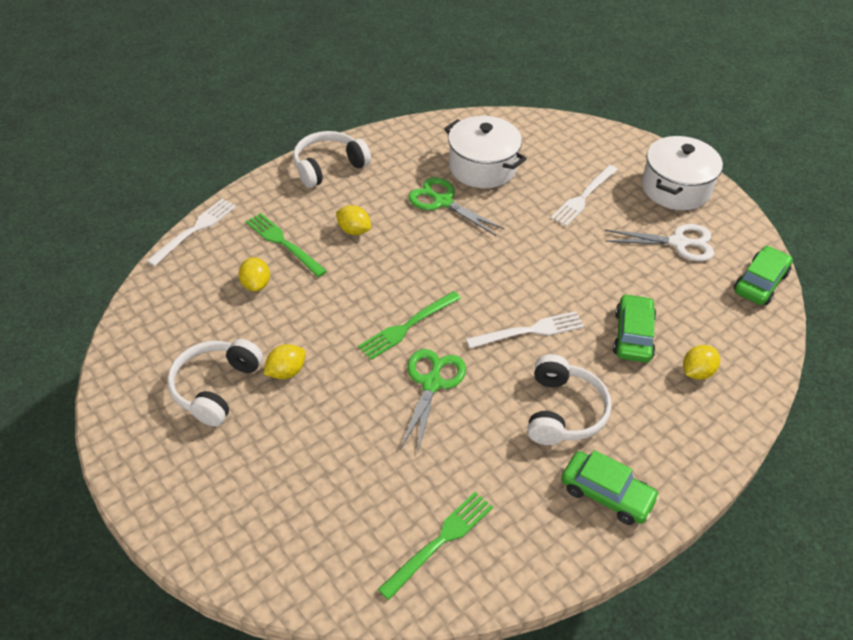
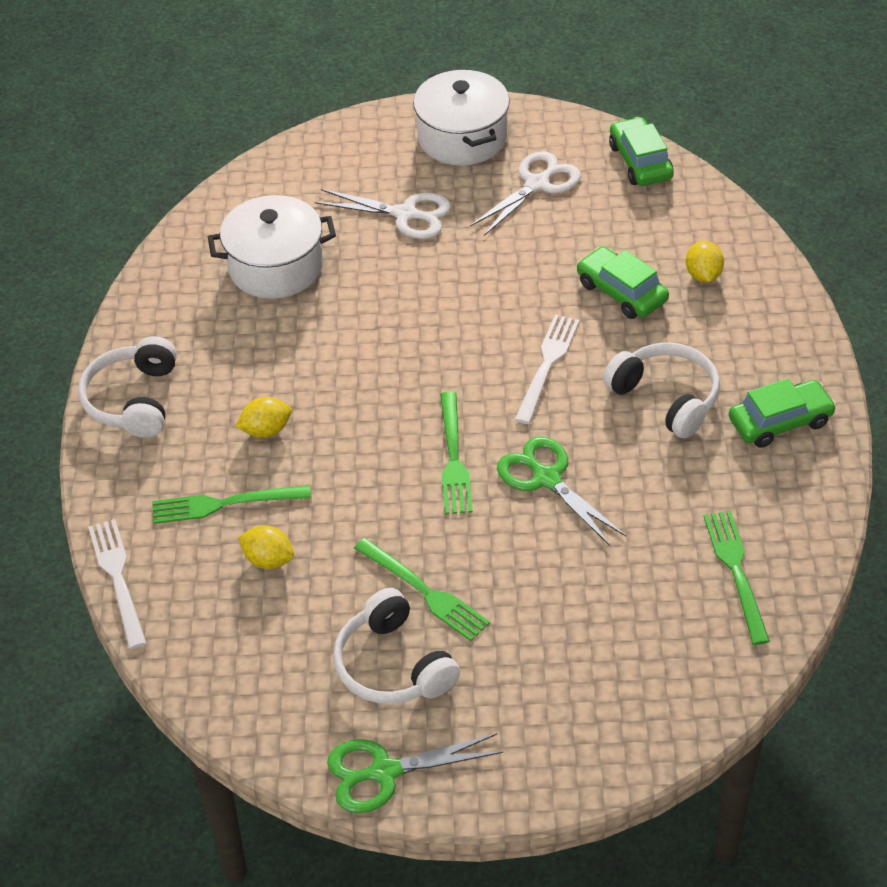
camera: 50 degrees left, 0 degrees up
yellow lemon [264,344,306,379] -> green fork [354,538,490,641]
green scissors [408,177,504,236] -> green scissors moved to [327,733,503,813]
white fork [551,165,618,226] -> white scissors [315,189,451,239]

